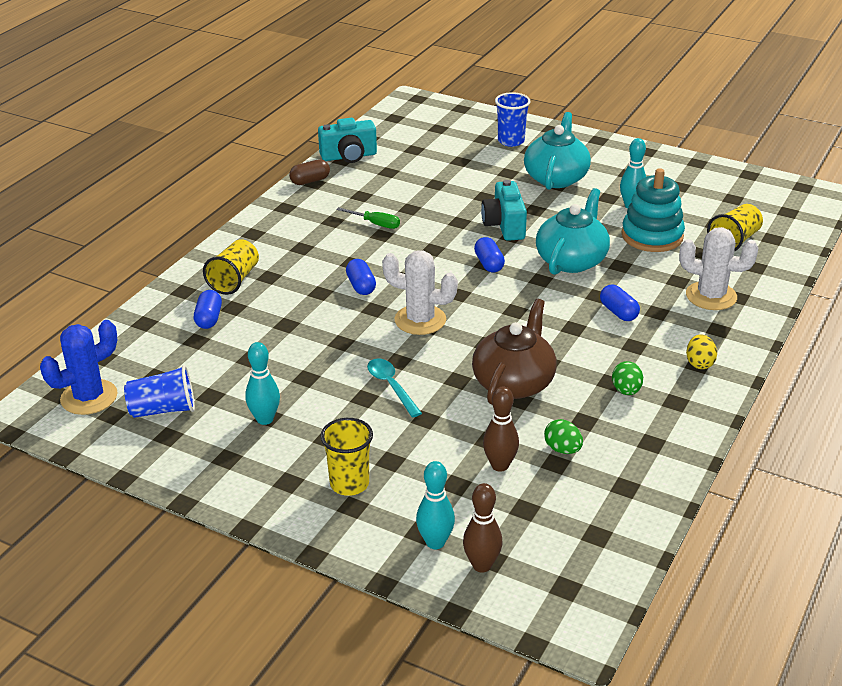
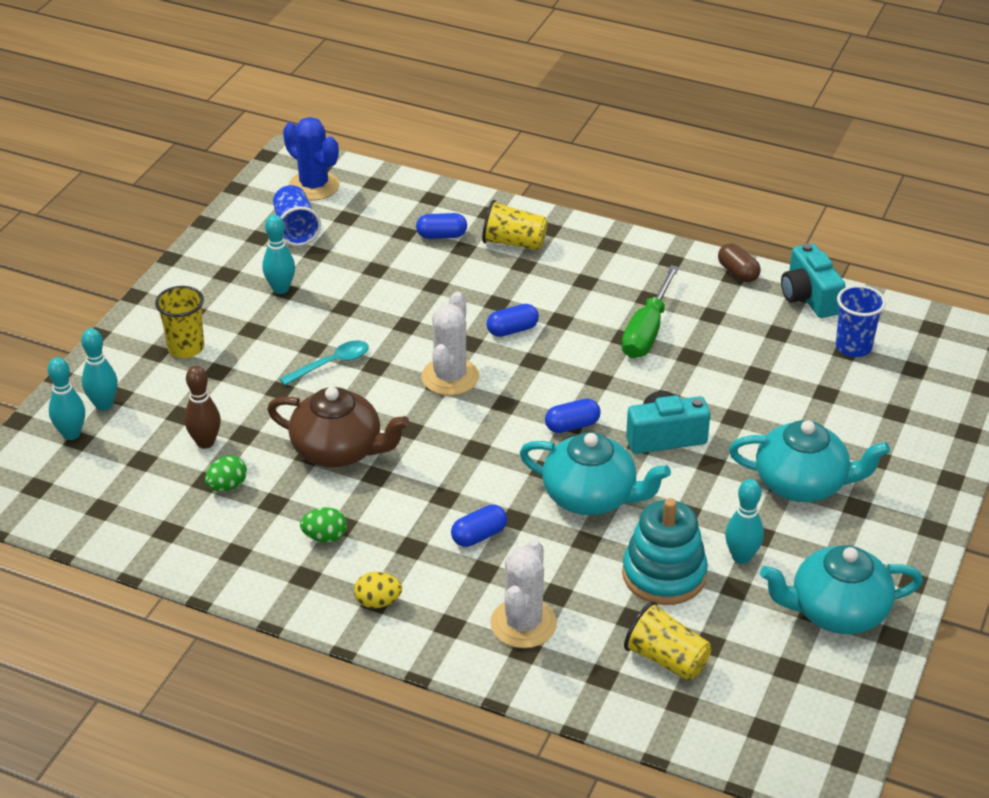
camera: 85 degrees right, 5 degrees up
green screwdriver [336,207,400,229] -> green screwdriver [622,265,679,358], size x1.74
brown bowling pin [463,483,503,573] -> turquoise bowling pin [48,357,85,440]
blue cup [495,92,530,147] -> blue cup moved to [836,285,886,357]
none -> turquoise teapot [760,545,923,634]

